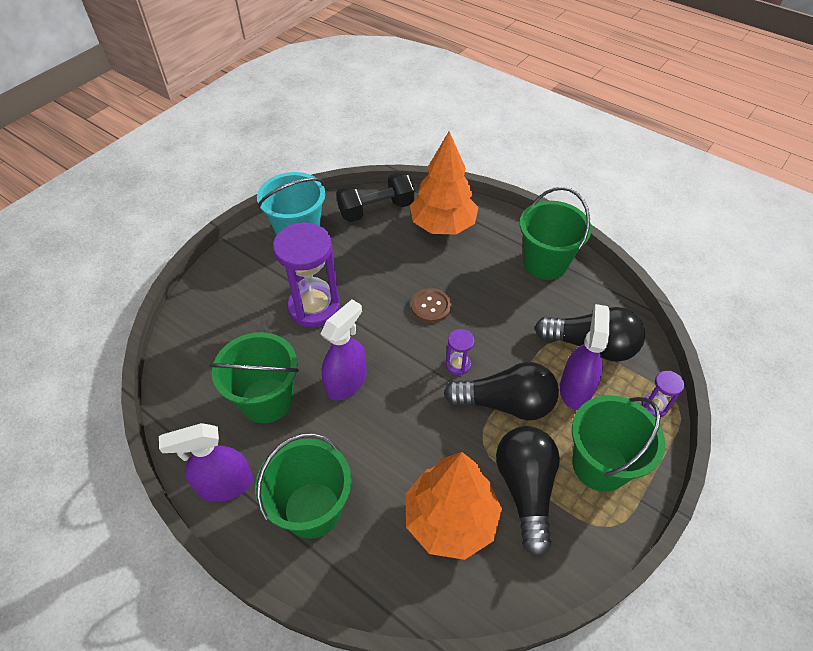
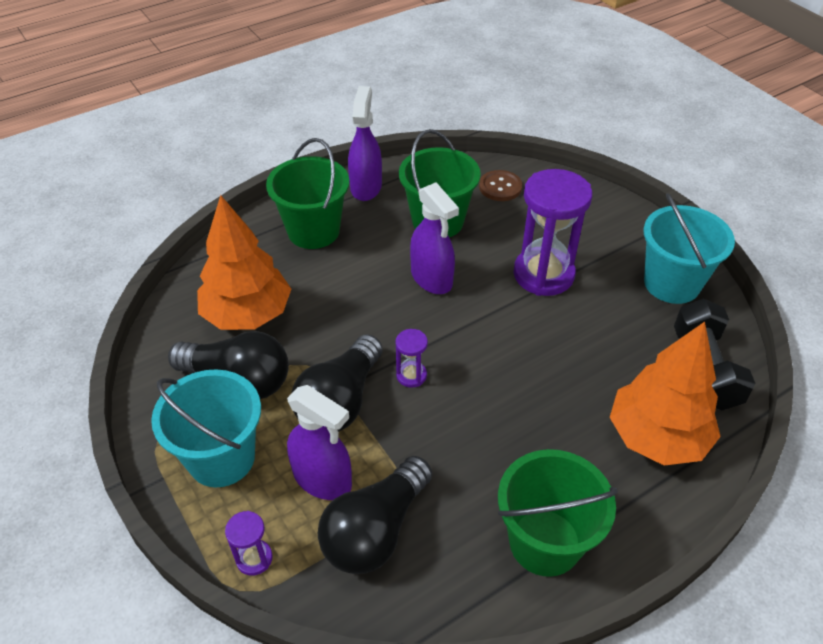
camera: 110 degrees right, 5 degrees down
brown button [411,288,452,323] -> brown button moved to [479,170,522,201]
green bucket [572,395,665,492] -> turquoise bucket [151,369,261,487]

